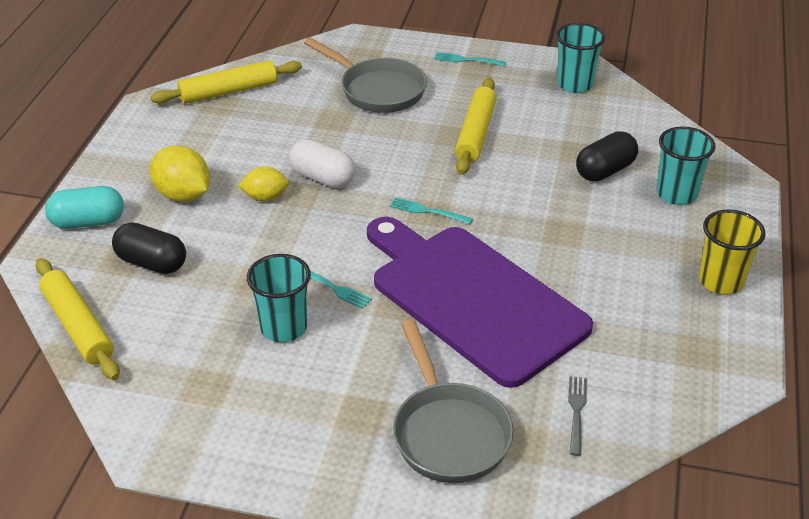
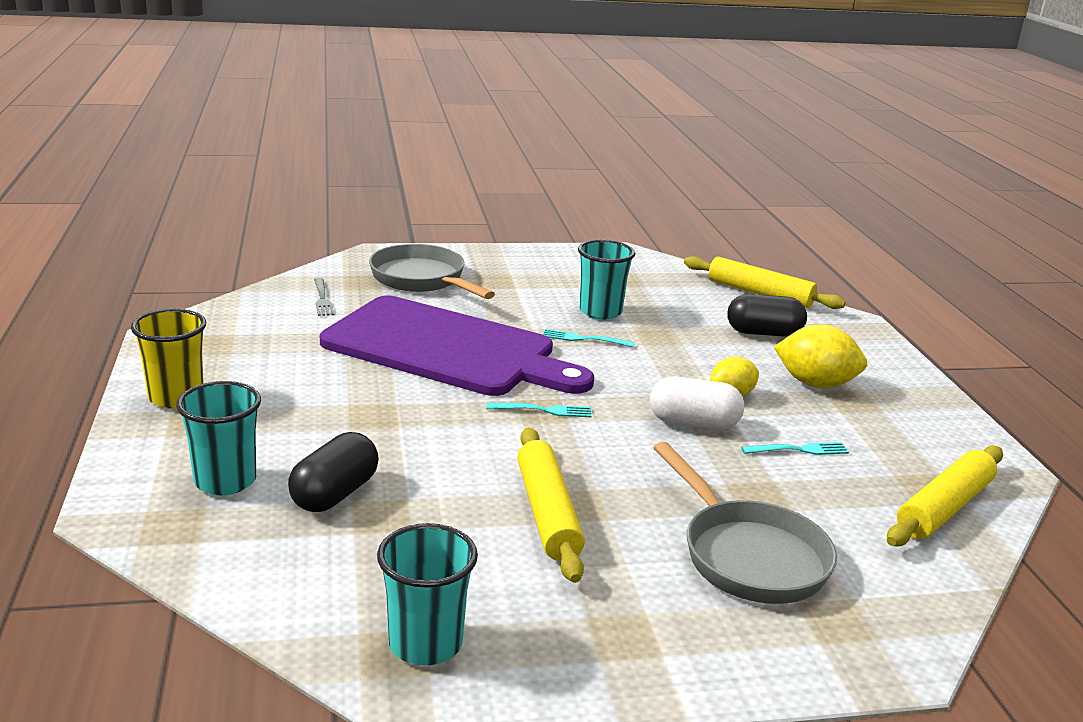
camera: 155 degrees right, 15 degrees down
turquoise capsule [45,186,124,229] -> none
grey pan [304,37,427,113] -> grey pan turned 135 degrees counterclockwise [653,442,837,604]
turquoise fork [434,52,506,66] -> turquoise fork moved to [741,442,849,455]

